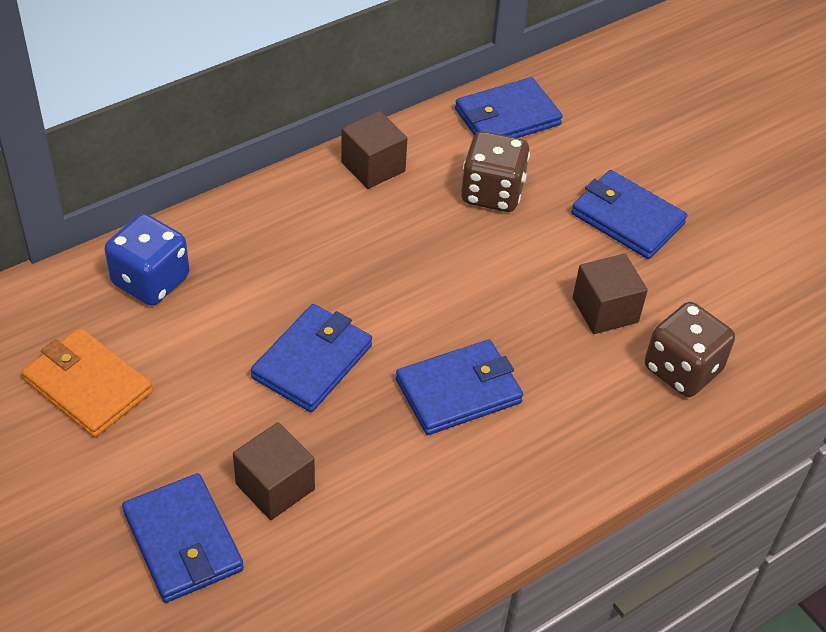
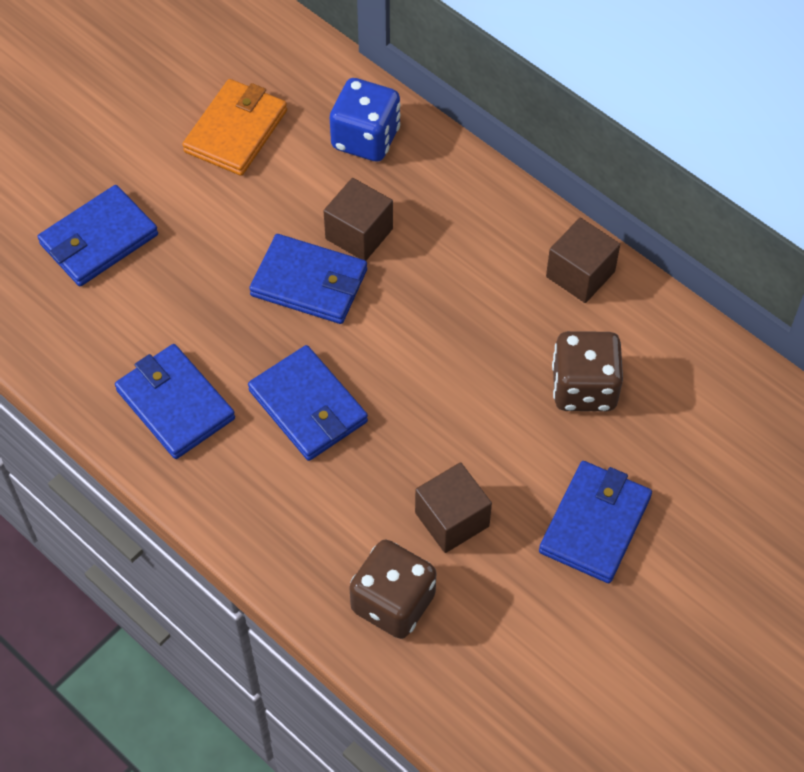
camera: 80 degrees right, 10 degrees up
brown cube [233,422,315,520] -> brown cube moved to [324,178,393,261]
blue wallet [455,77,563,138] -> blue wallet moved to [115,344,235,459]

